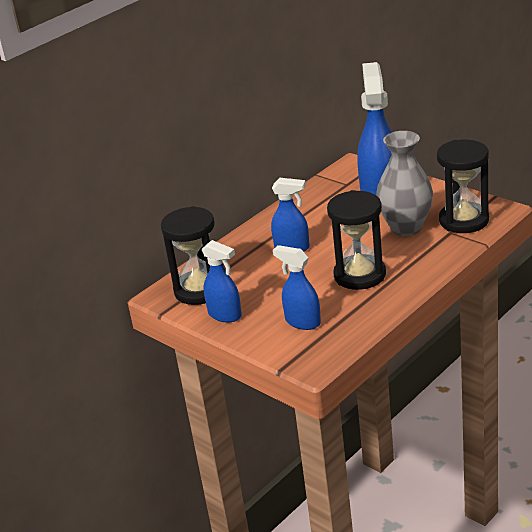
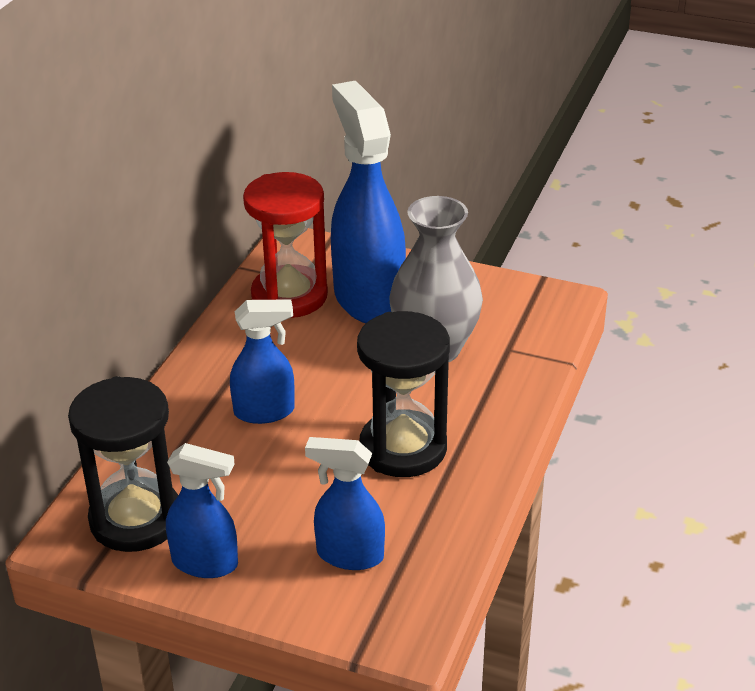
camera: 25 degrees left, 5 degrees up
black hourglass [437,140,489,233] -> none
none -> red hourglass [243,172,328,318]

